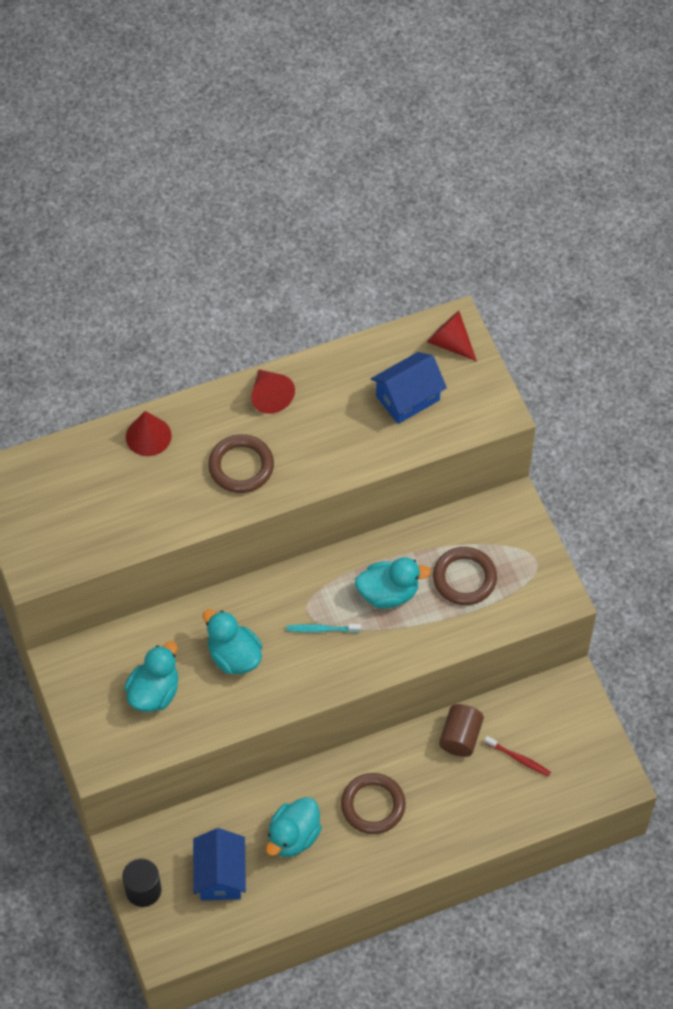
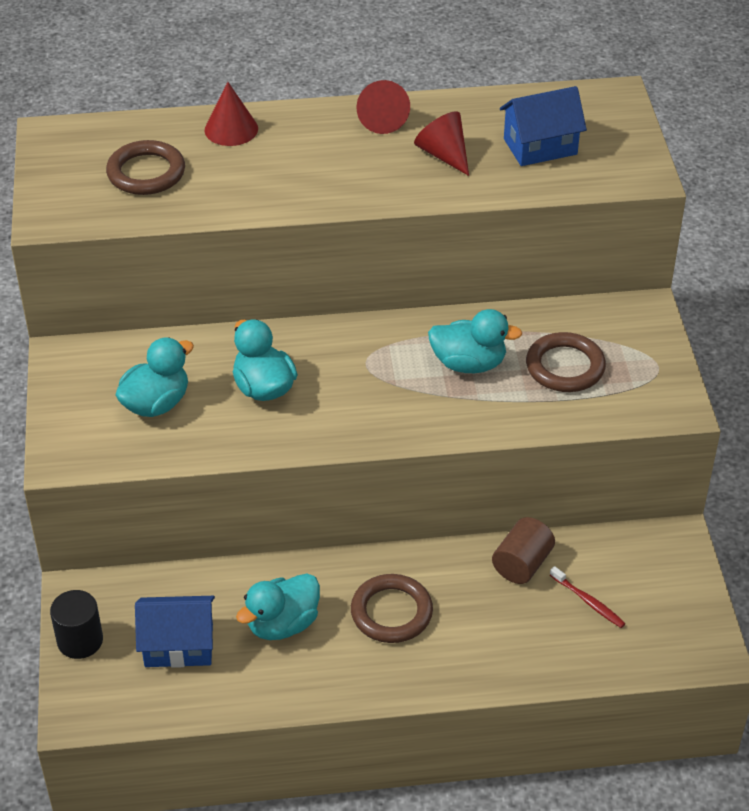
camera: 15 degrees right, 15 degrees down
blue house [193,828,246,900] -> blue house turned 75 degrees clockwise [135,596,215,668]
brown ring [208,434,274,493] -> brown ring moved to [106,140,185,195]
turquoise toothbrush [286,624,361,633] -> none
red cone [427,311,477,361] -> red cone moved to [414,111,469,176]

